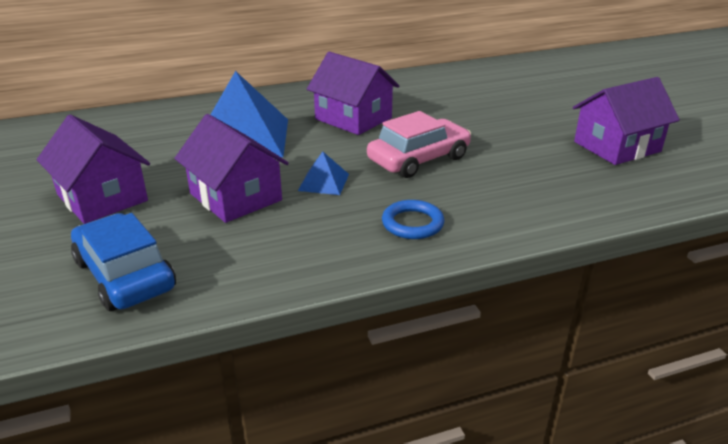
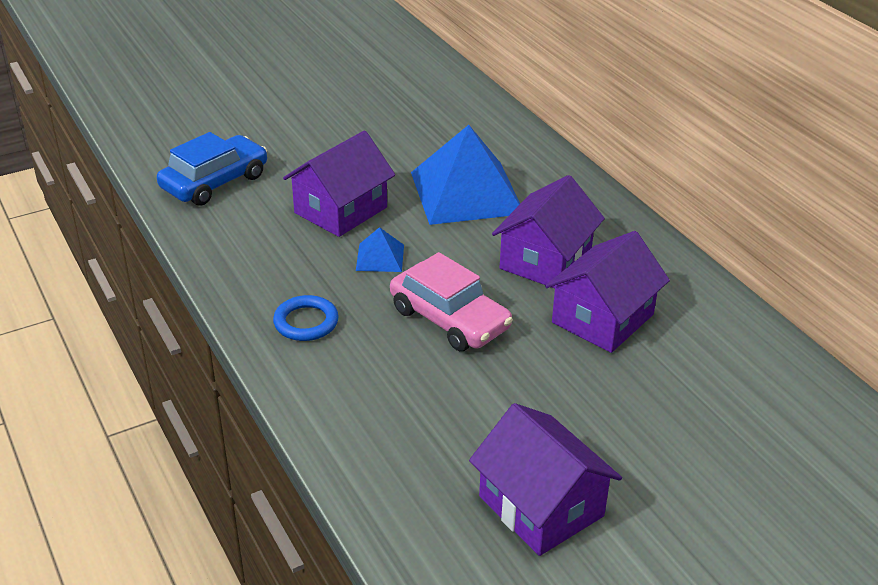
camera: 80 degrees right, 5 degrees up
purple house [37,115,150,224] -> purple house moved to [545,231,670,353]

